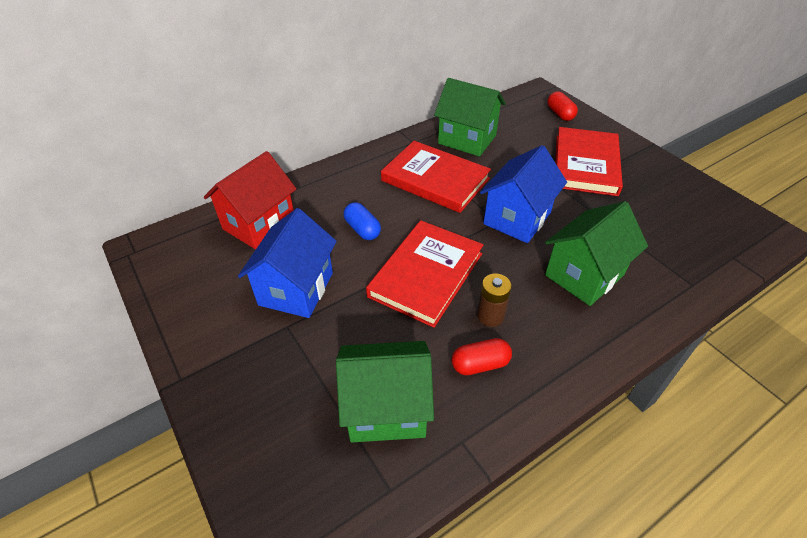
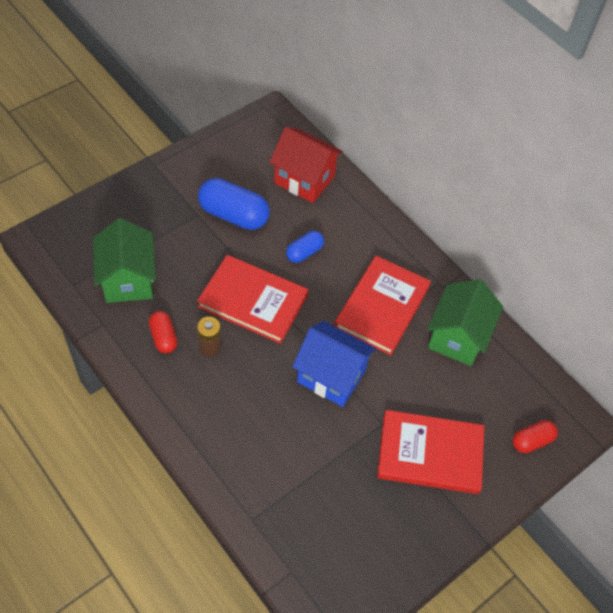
camera: 80 degrees right, 10 degrees up
blue house [238,208,337,318] -> blue capsule [198,178,270,230]
green house [545,201,648,306] -> none

